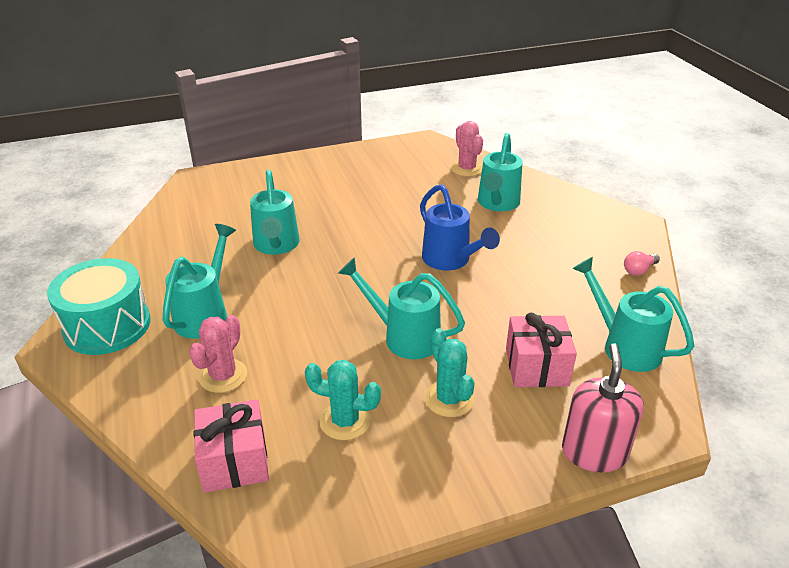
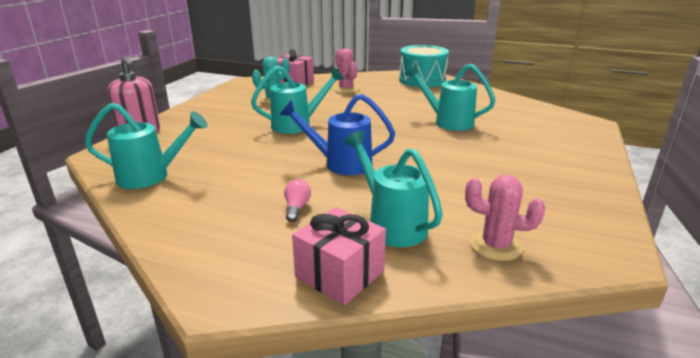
camera: 130 degrees right, 10 degrees down
turquoise watering can [163,224,236,339] -> none
turquoise cactus [425,328,474,417] -> none
pink gift [506,313,577,387] -> pink gift moved to [292,207,386,305]
pink light bulb [624,251,660,276] -> pink light bulb moved to [284,179,311,222]

